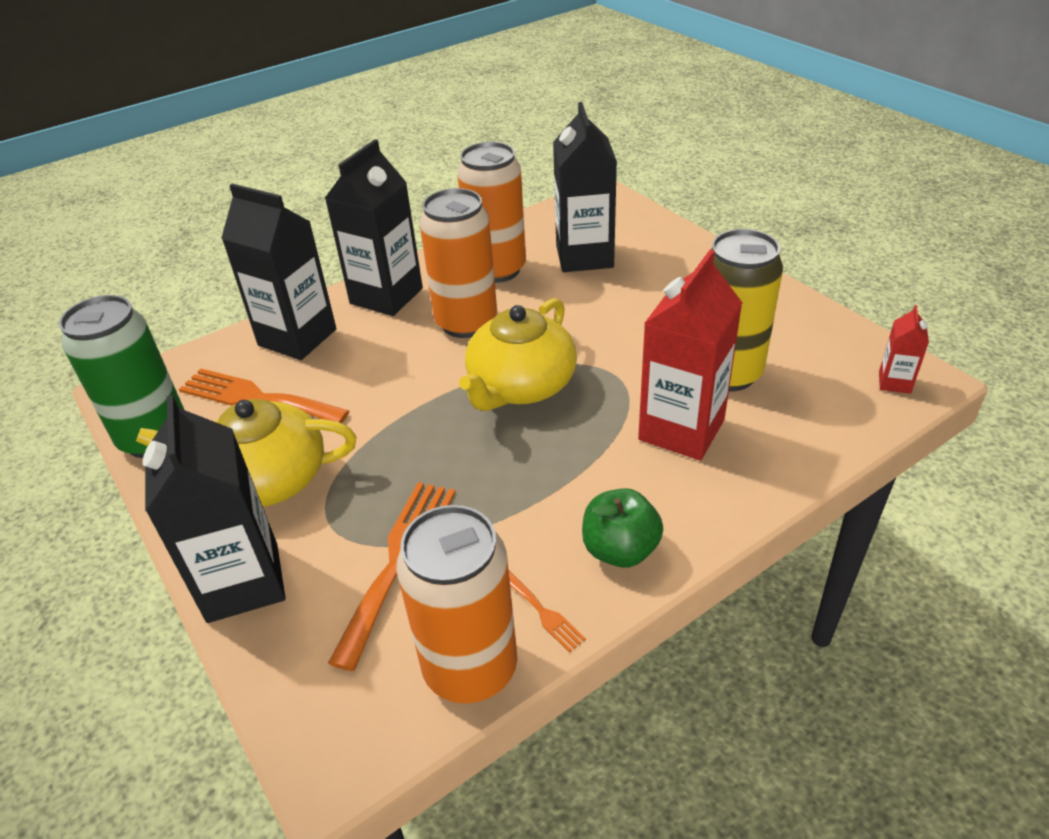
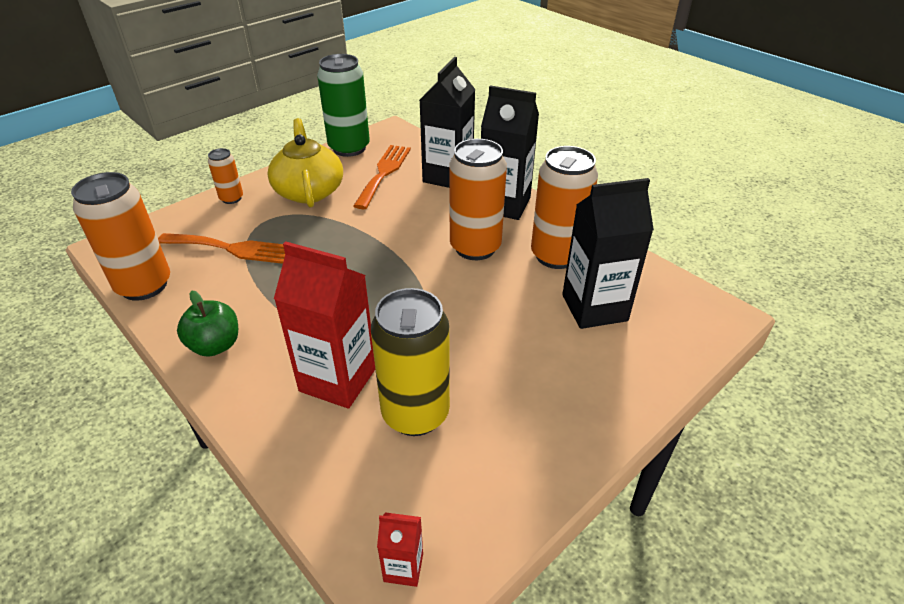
camera: 80 degrees right, 0 degrees up
black carton [143,395,285,623] -> orange can [208,148,243,204]
yellow teapot [459,298,577,411] -> none
orange fork [509,571,586,653] -> none

